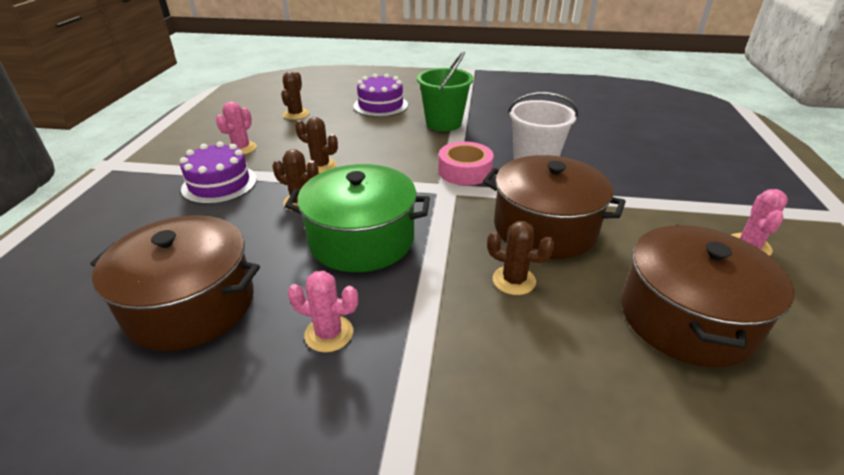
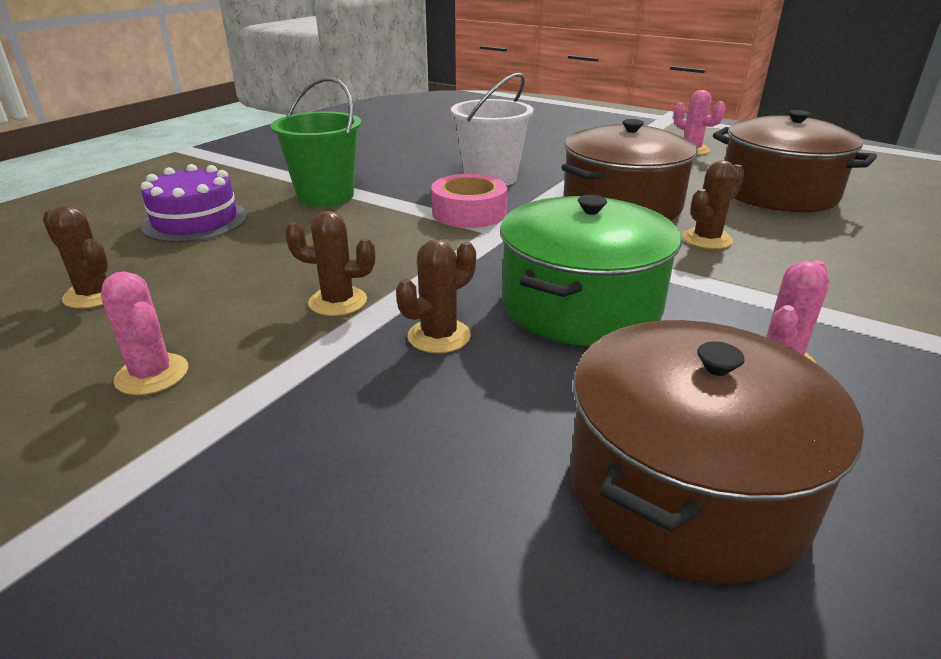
camera: 65 degrees left, 5 degrees down
purple cake [180,142,257,204] -> none
brown cactus [295,117,338,174] -> brown cactus turned 45 degrees clockwise [285,211,376,316]

